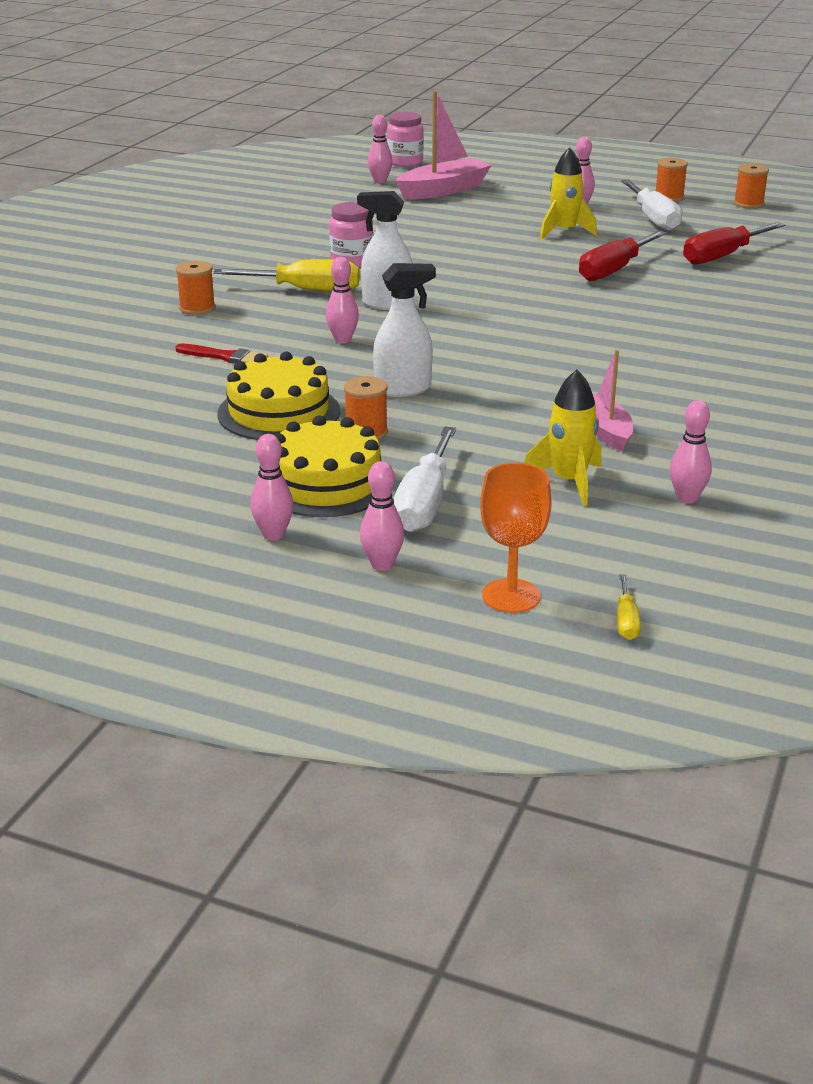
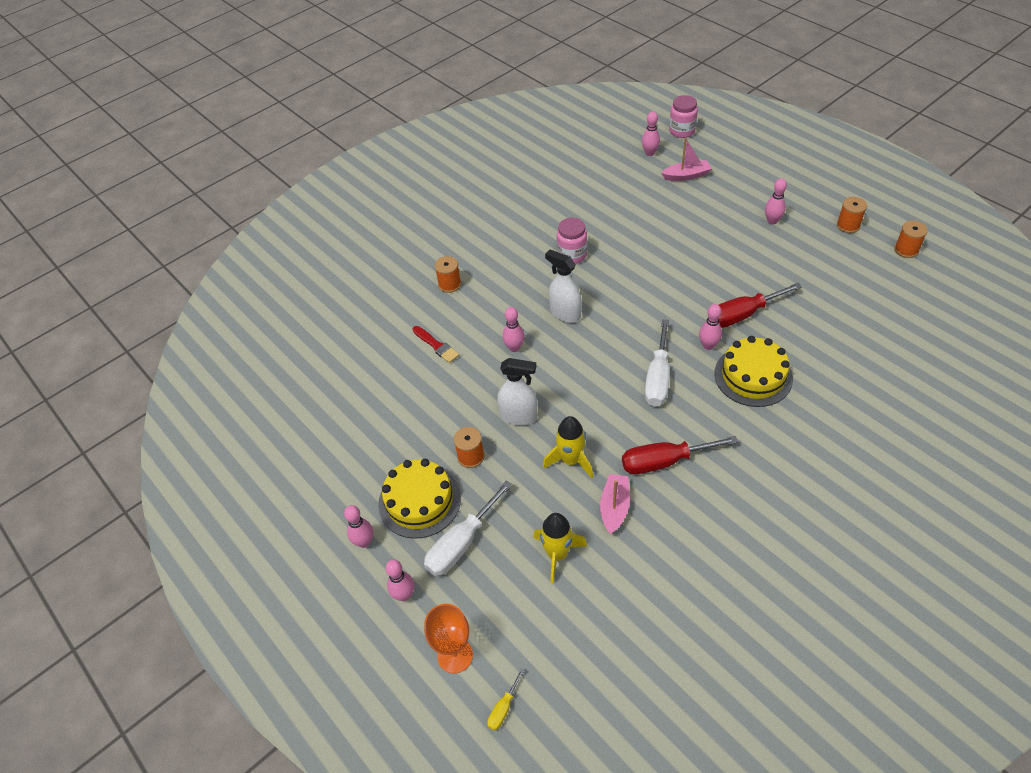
camera: 30 degrees right, 20 degrees up
yellow screwdriver [213,259,360,291] -> none
yellow cake [217,352,340,440] -> yellow cake moved to [714,336,793,407]
pink boat [396,90,492,200] -> pink boat [661,138,712,181], size x0.63
yellow rocket [540,147,597,239] -> yellow rocket moved to [543,416,593,478]
white screwdriver [621,180,683,231] -> white screwdriver moved to [644,319,670,407]
pink bowling pin [670,400,712,504] -> pink bowling pin moved to [699,304,722,350]
red screwdriver [683,222,786,264] -> red screwdriver moved to [622,436,738,474]

